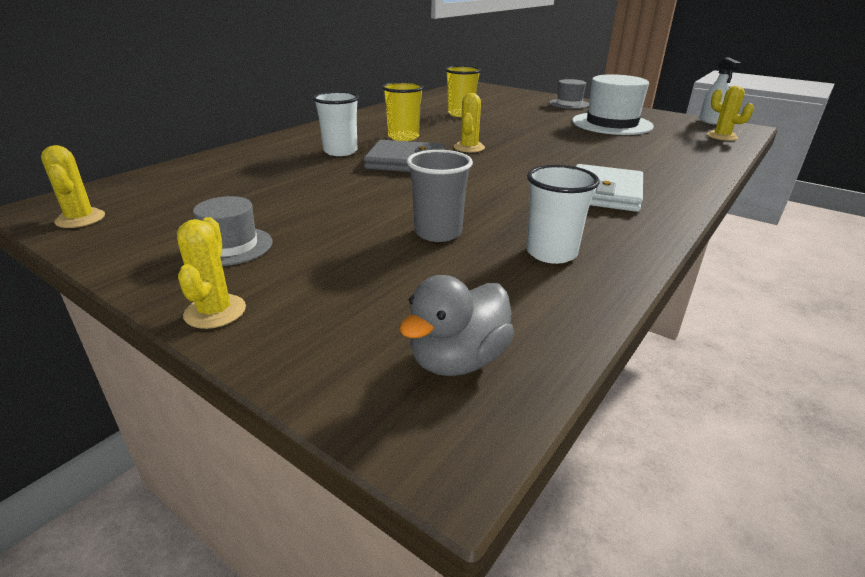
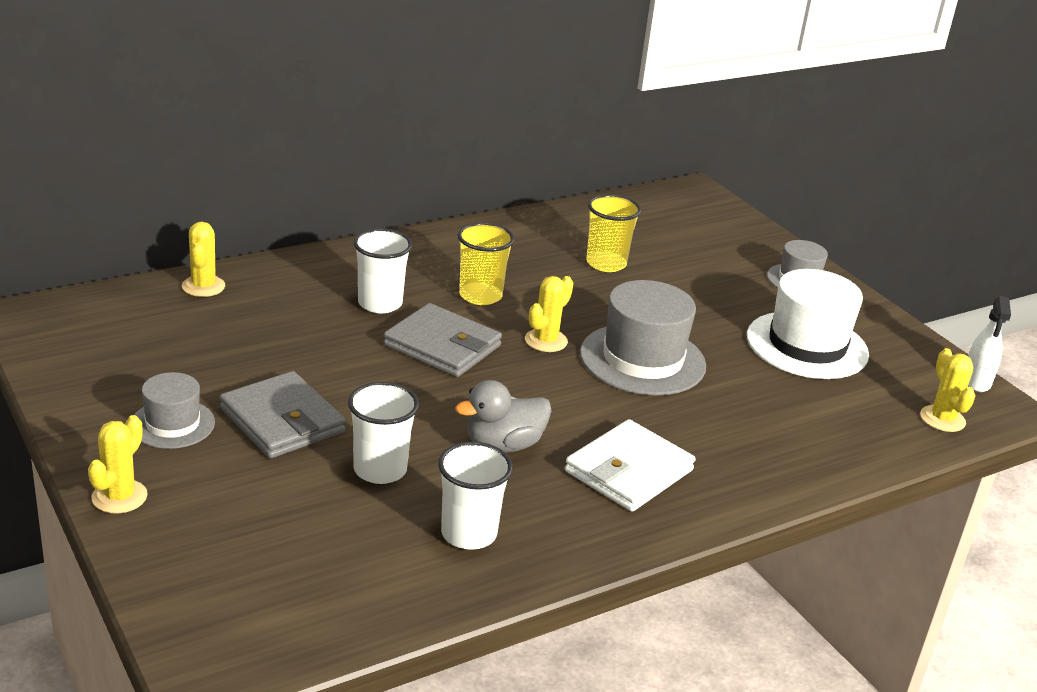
camera: 20 degrees right, 0 degrees up
yellow cactus [41,145,105,228] -> yellow cactus moved to [182,222,225,297]
grey duck [399,275,514,376] -> grey duck moved to [455,380,552,453]
grey cup [407,150,473,242] -> white cup [348,382,419,484]
none -> grey wallet [220,371,346,458]
none -> grey hat [580,280,706,395]

